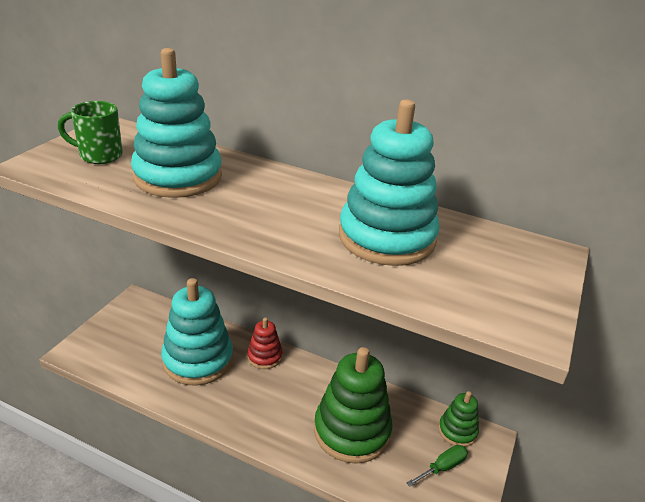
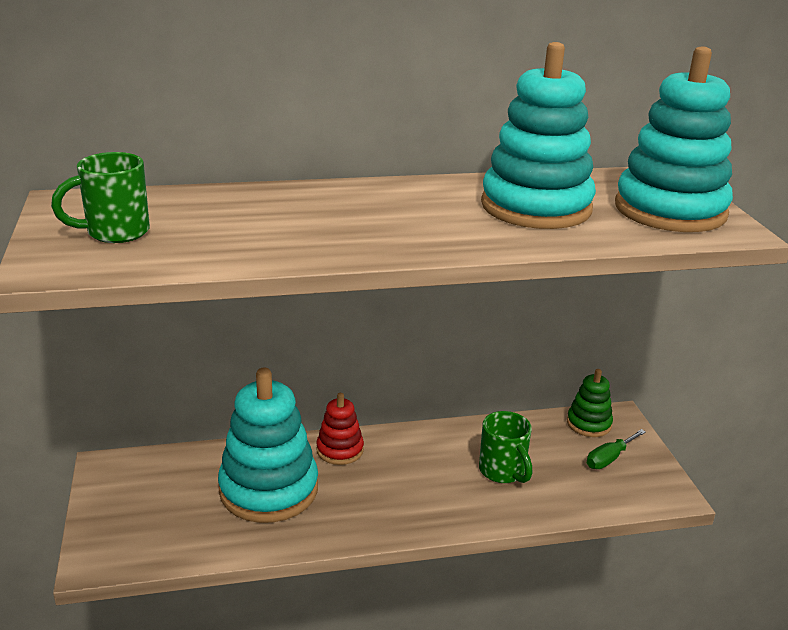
camera: 35 degrees left, 5 degrees down
turquoise stacking toy [131,48,222,198] -> turquoise stacking toy moved to [615,46,733,232]
green stacking toy [314,347,392,464] -> green mug [479,411,532,483]
green screwdriver [407,445,468,487] -> green screwdriver turned 150 degrees counterclockwise [587,429,646,469]

